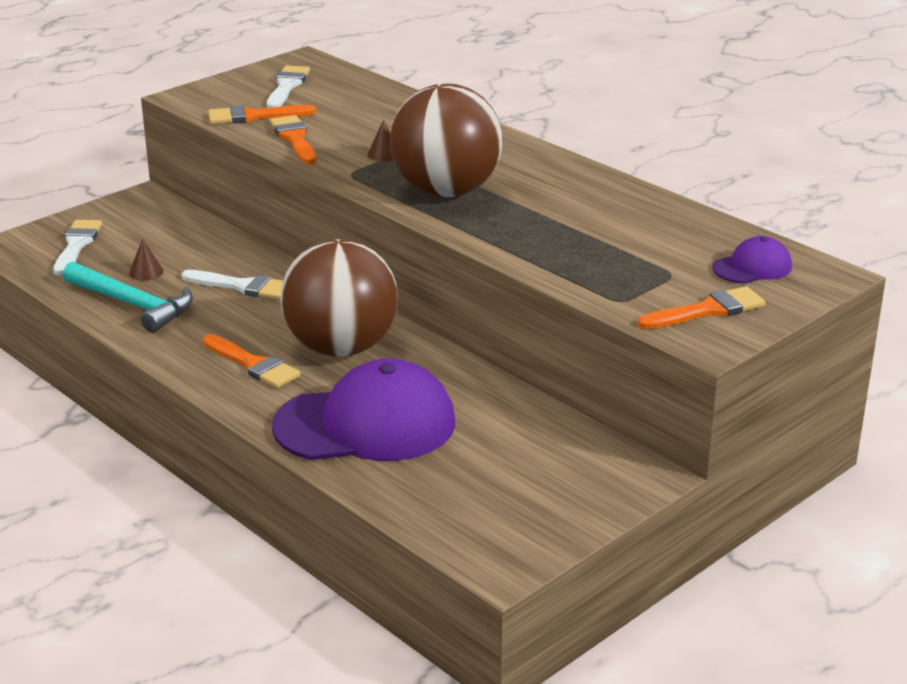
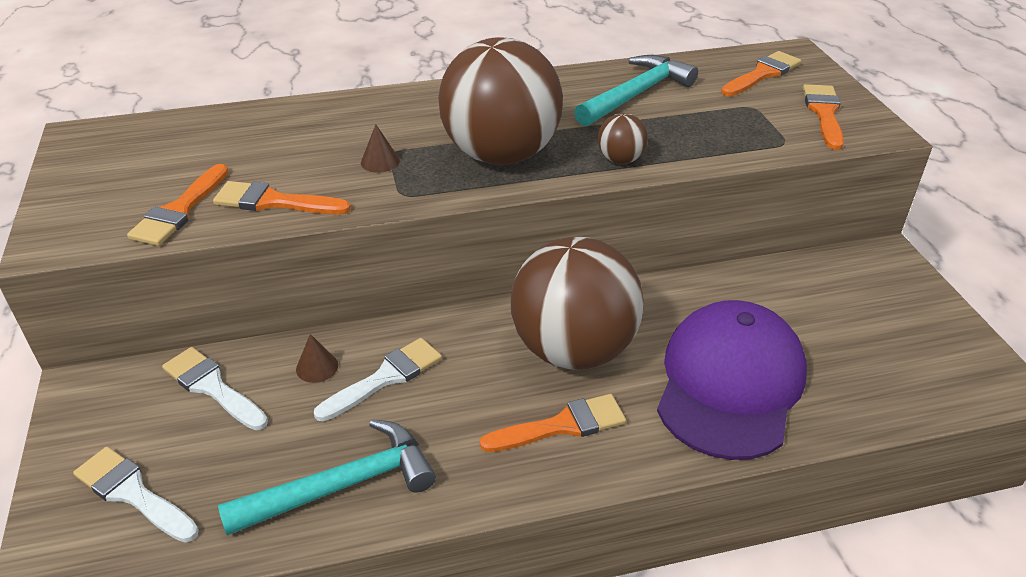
camera: 60 degrees left, 10 degrees up
brown cone [129,239,164,281] -> brown cone moved to [296,334,338,383]
white brush [267,65,310,108] -> white brush moved to [162,347,268,430]
purple cap [712,236,792,284] -> orange brush [721,51,801,96]
none -> turquoise hammer [574,55,698,126]
none -> brown ball [598,113,648,164]

